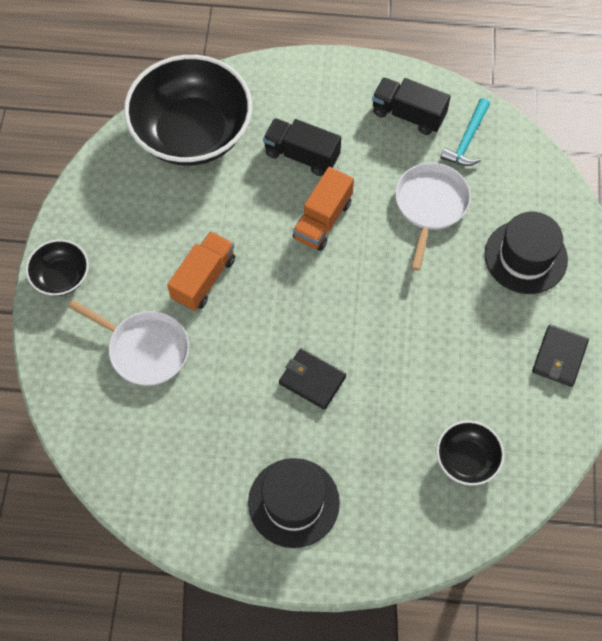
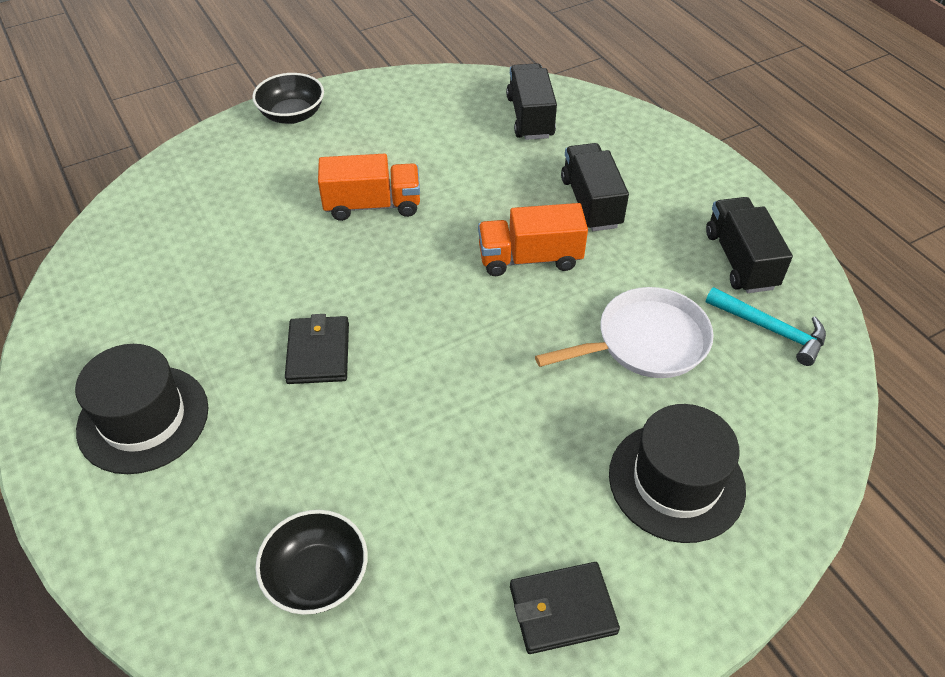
camera: 55 degrees right, 15 degrees down
white pan [68,300,189,386] -> none
black bowl [124,55,252,166] -> black truck [506,63,557,140]
turquoise hammer [440,98,490,166] -> turquoise hammer turned 135 degrees counterclockwise [706,287,826,366]

